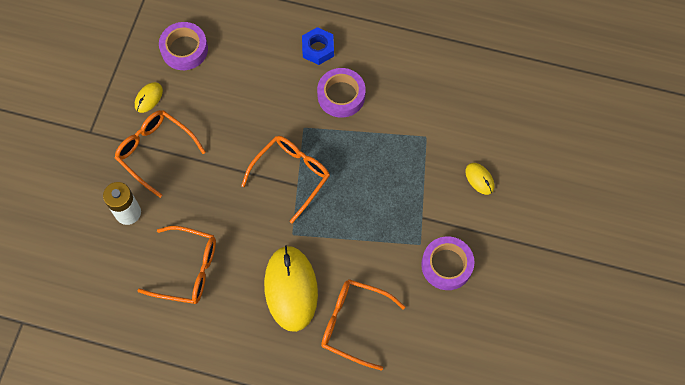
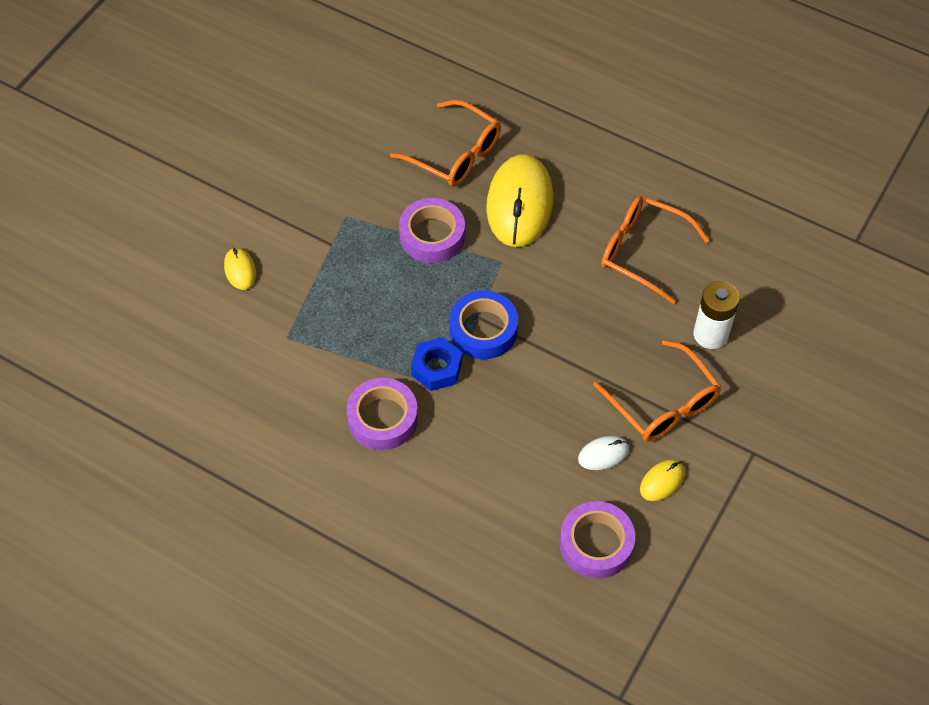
camera: 165 degrees left, 10 degrees down
orange glasses [241,136,330,223] -> blue tape [450,290,518,359]
blue nut [302,27,334,65] -> blue nut moved to [411,337,462,391]
purple tape [421,236,475,290] -> purple tape moved to [399,198,465,263]
none -> white mouse [578,436,629,470]

